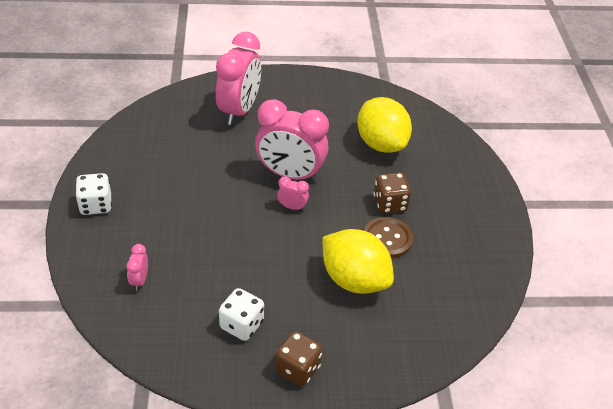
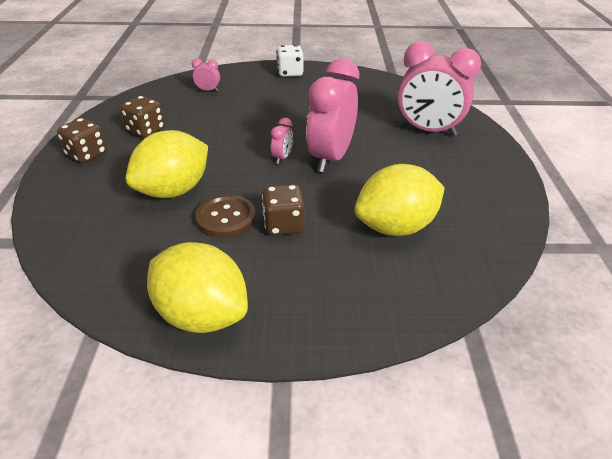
camera: 95 degrees right, 5 degrees down
white dice [219,288,264,341] -> brown dice [121,96,165,137]
none -> yellow lemon [147,242,248,333]

